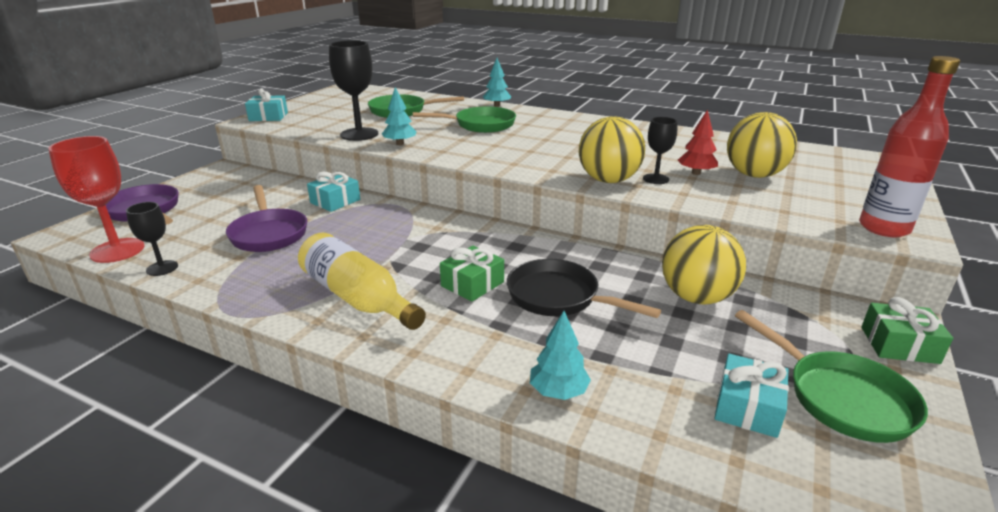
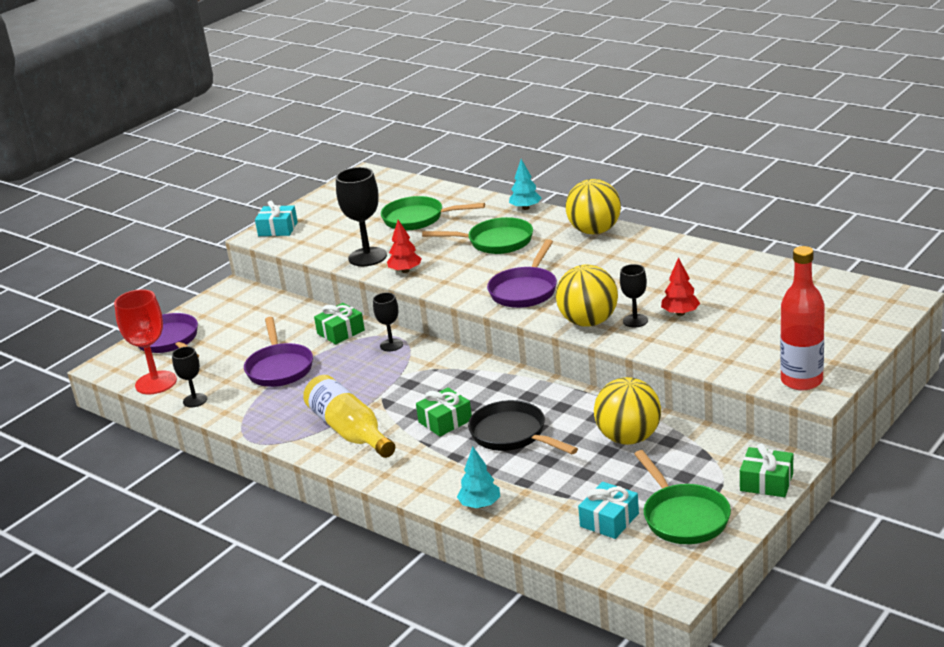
camera: 15 degrees right, 0 degrees up
turquoise gift [307,172,360,212] -> green gift [314,303,365,345]
turquoise tree [382,87,416,145] -> red tree [387,220,422,273]
yellow ball [727,112,797,178] -> yellow ball moved to [565,179,621,234]
none -> black goblet [373,292,403,352]
none -> purple pan [487,239,557,308]

